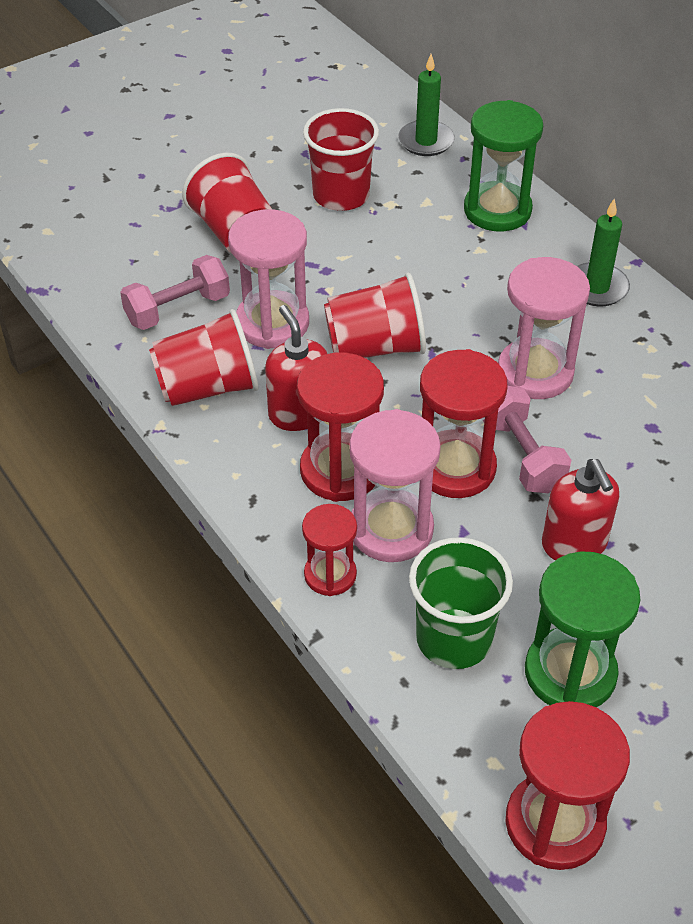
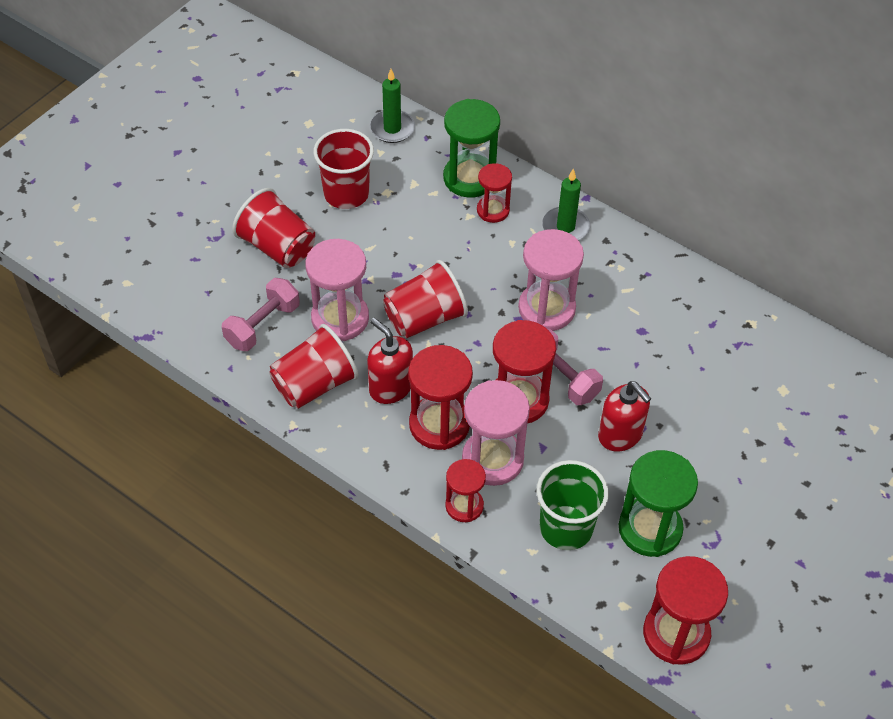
camera: 20 degrees left, 5 degrees up
none -> red hourglass [477,163,512,223]

